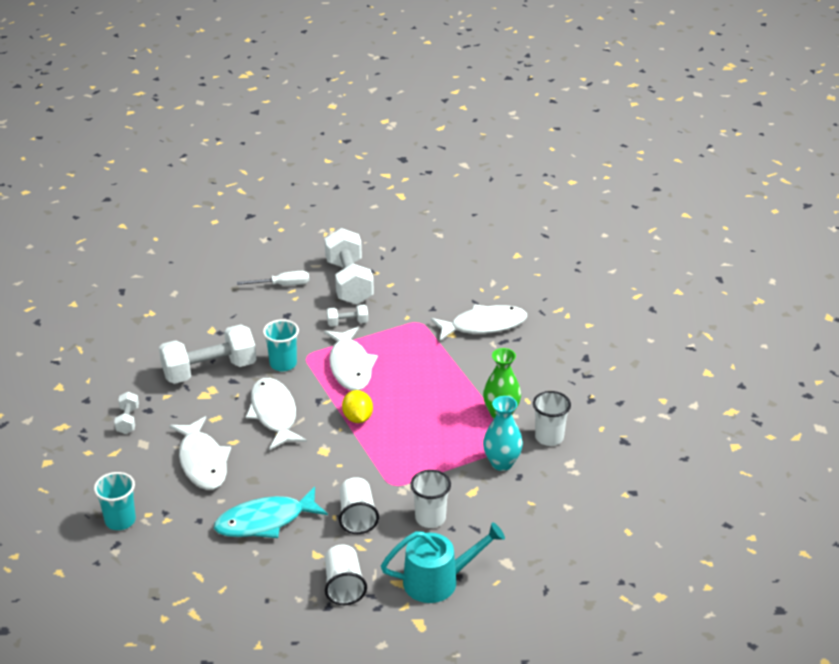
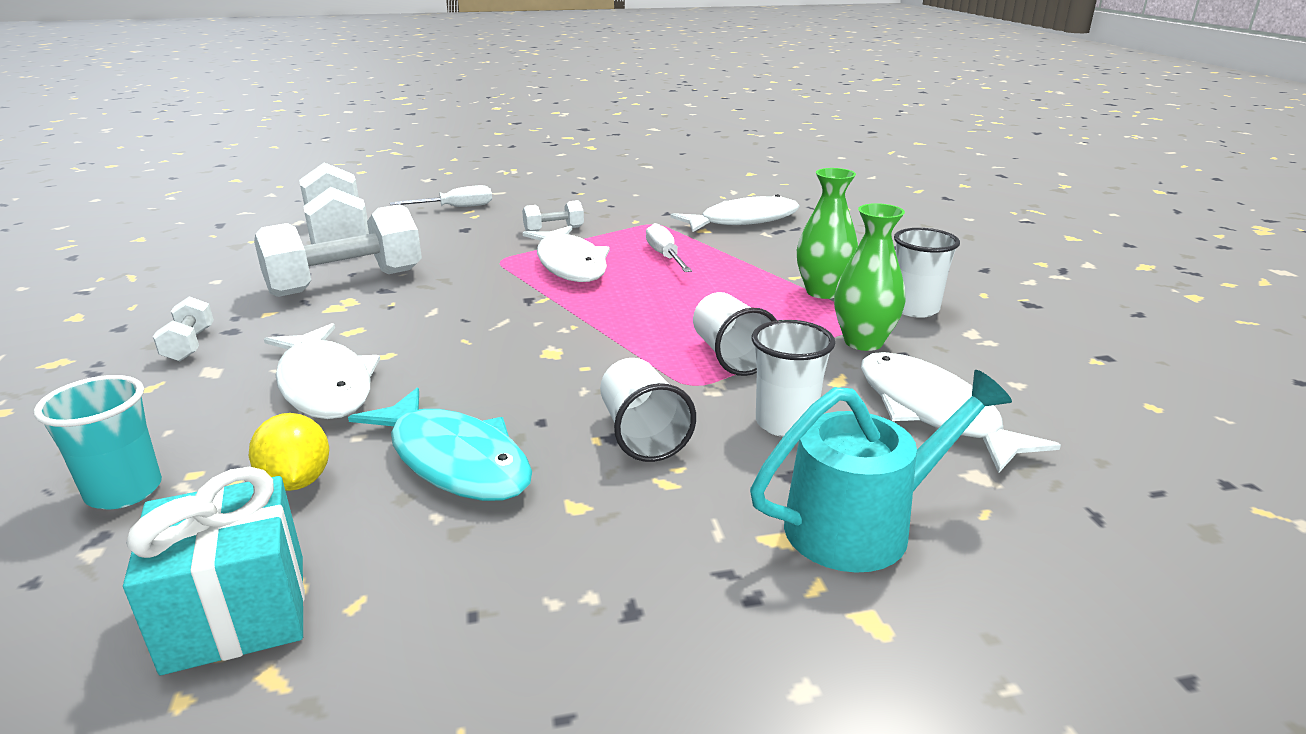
camera: 10 degrees left, 10 degrees down
turquoise fish [214,487,328,538] -> turquoise fish turned 105 degrees counterclockwise [348,387,532,501]
white fish [246,378,307,450] -> white fish moved to [861,352,1061,473]
turquoise cup [263,319,299,371] -> none
white dumbbell [325,228,374,305] -> white dumbbell moved to [299,162,369,244]
white cup [325,545,367,605] -> white cup moved to [693,292,777,376]
yellow lemon [342,390,373,423] -> yellow lemon moved to [248,413,329,491]
turquoise vase [483,396,523,471] -> green vase [834,203,905,351]
none -> turquoise gift [123,467,305,675]
none -> white screwdriver [646,223,692,272]

